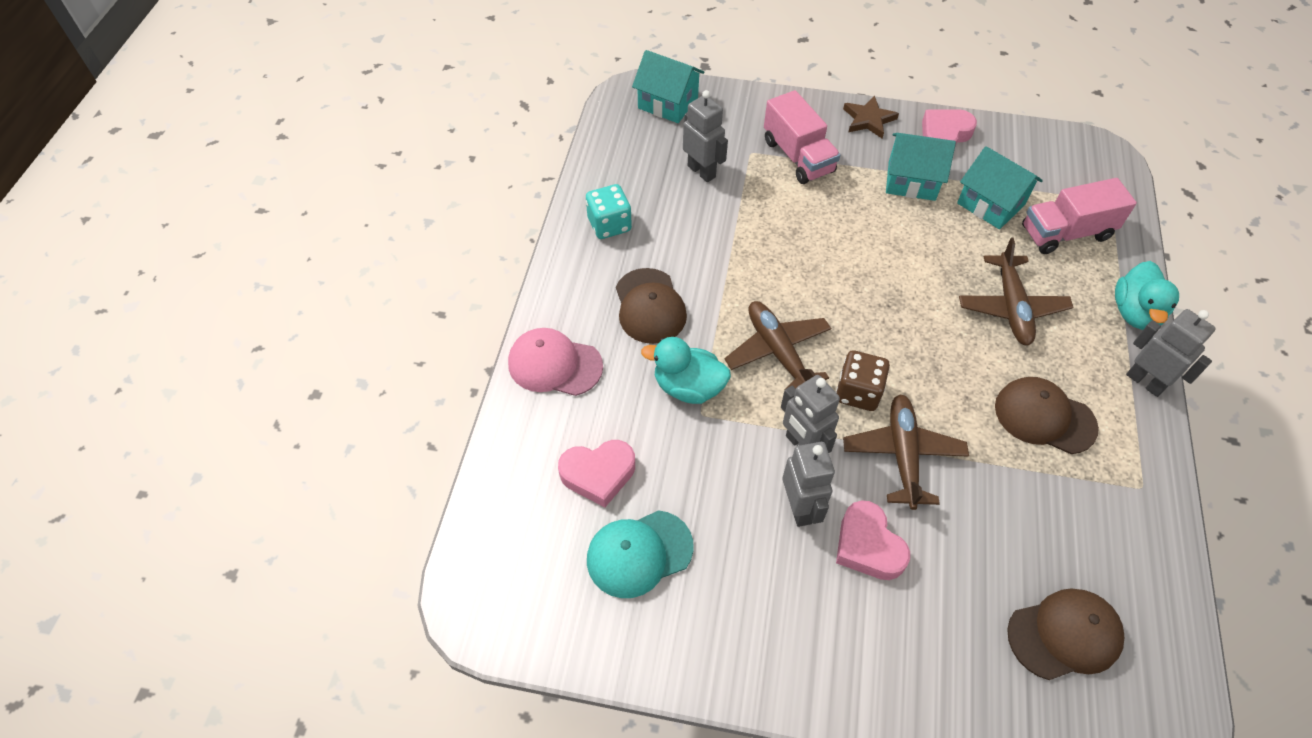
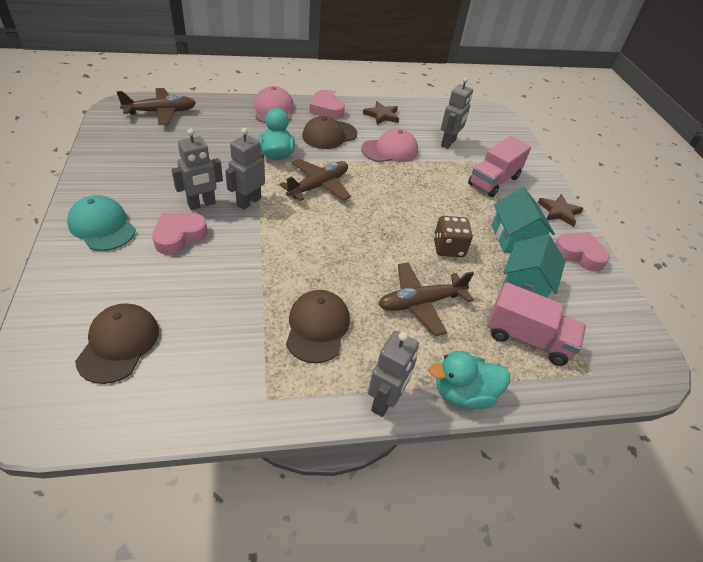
camera: 65 degrees right, 10 degrees down
pink heart [558,440,635,507] -> pink heart moved to [310,90,345,119]
turquoise dice [586,184,632,239] -> brown star [363,101,399,125]
turquoise cap [587,510,694,598] -> turquoise cap moved to [67,195,136,251]
turquoise house [632,50,704,123] -> none
brown dice [836,350,890,411] -> brown dice moved to [434,216,473,257]
brown plane [843,394,969,510] -> brown plane moved to [116,88,196,125]
brown cap [1007,588,1124,680] -> brown cap turned 135 degrees counterclockwise [75,304,159,384]
pink truck [1022,178,1137,254] -> pink truck turned 150 degrees clockwise [487,282,586,366]
none -> pink cap [361,128,418,162]

